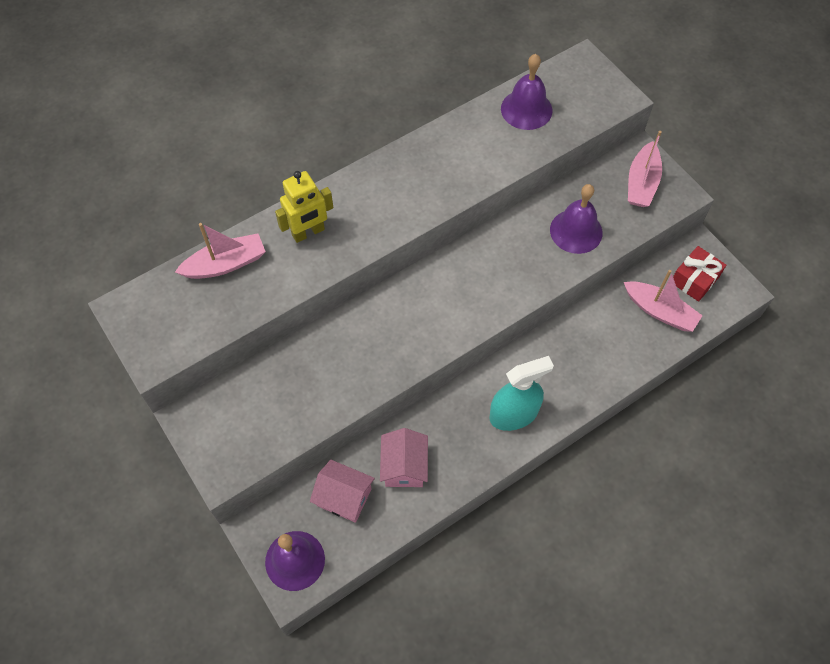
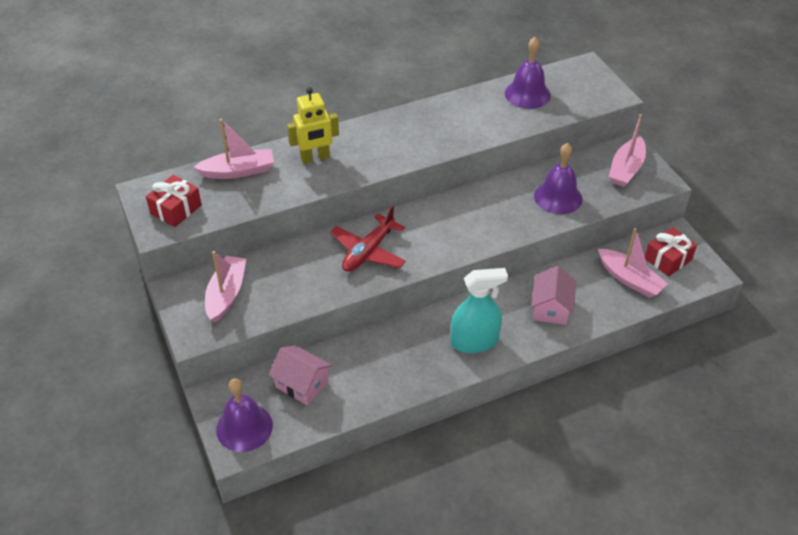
camera: 10 degrees right, 15 degrees down
pink house [380,428,428,487] -> pink house moved to [531,266,576,325]
none -> red gift [146,175,202,227]
none -> pink boat [205,251,246,323]
none -> red plane [330,205,406,272]

